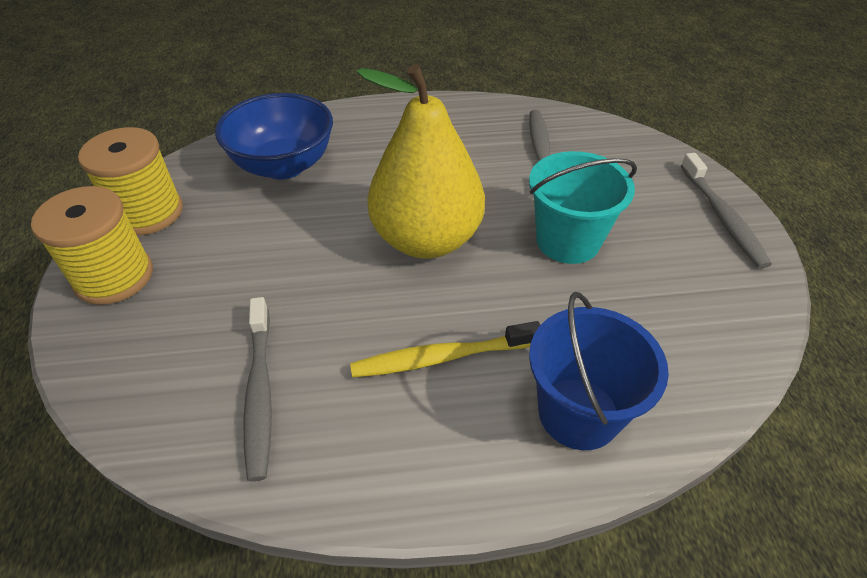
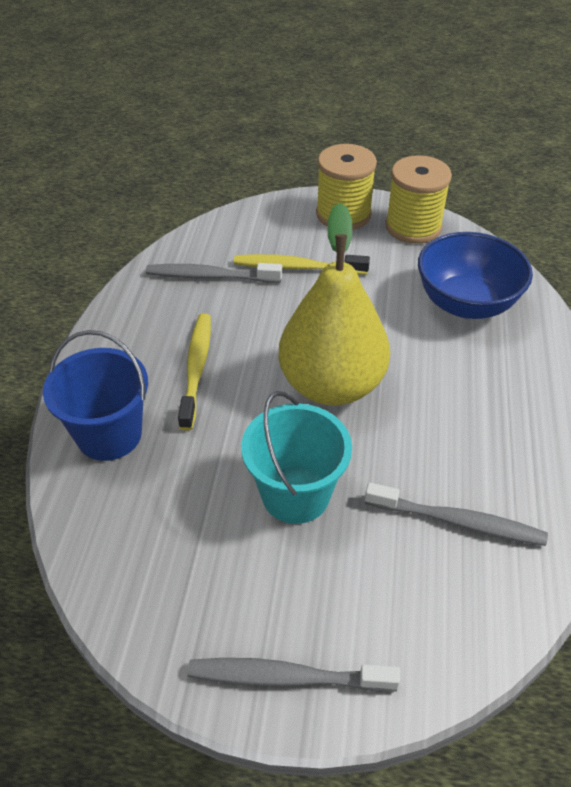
camera: 105 degrees right, 0 degrees up
none -> yellow toothbrush [234,254,370,274]

